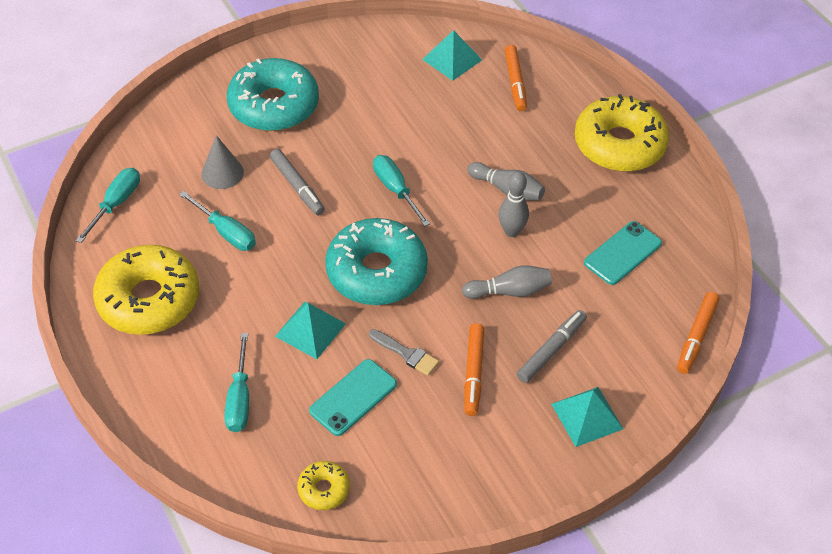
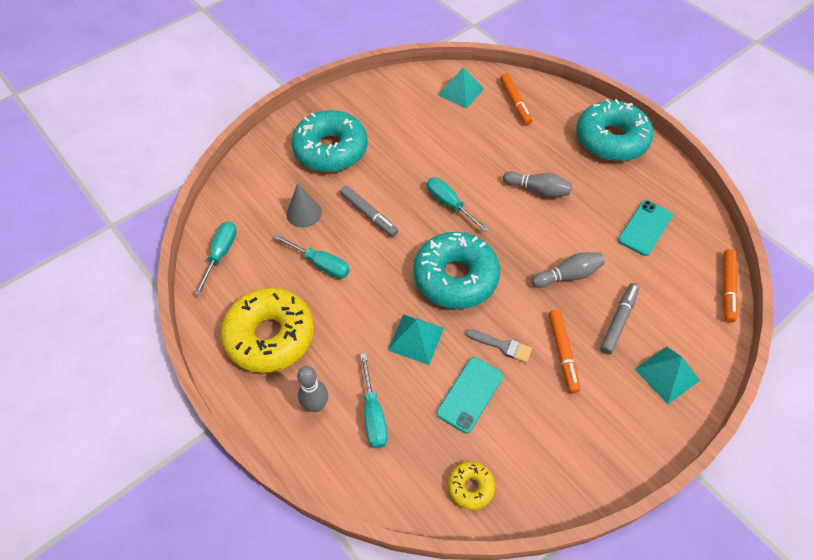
camera: 10 degrees left, 5 degrees up
grey bowling pin [499,172,529,237] -> grey bowling pin moved to [297,366,328,412]
yellow donut [574,94,669,172] -> turquoise donut [576,99,653,161]

